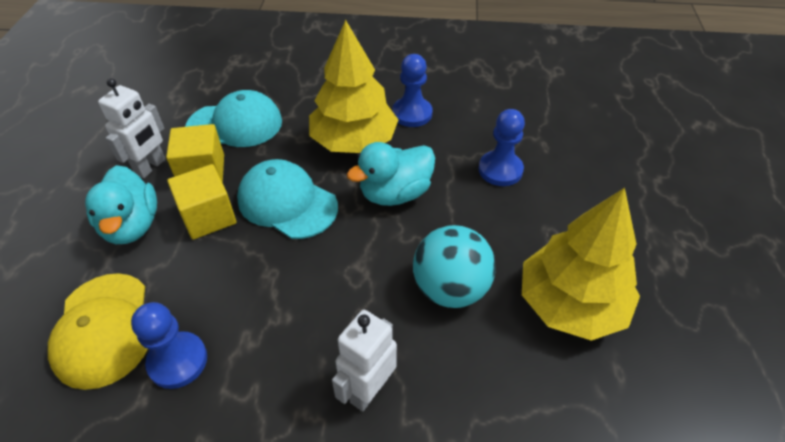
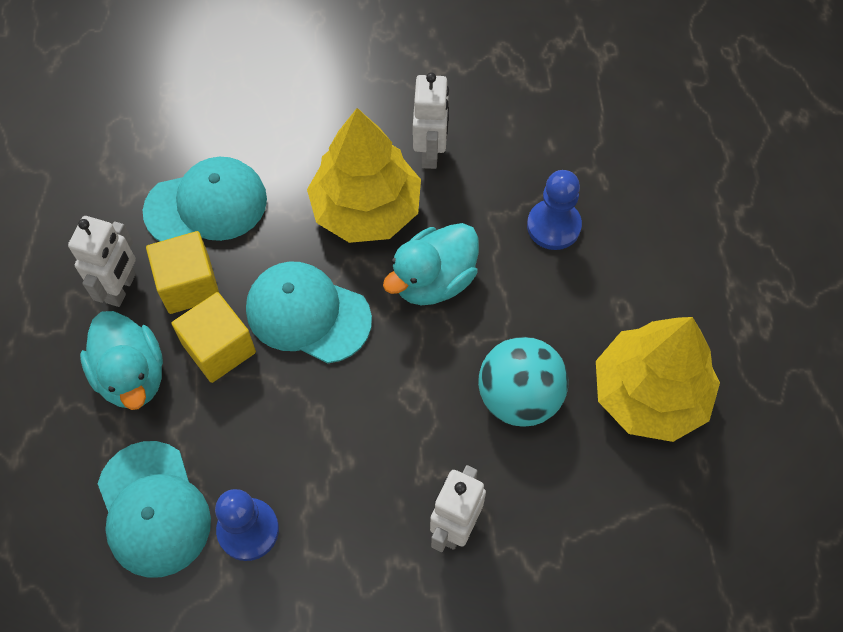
camera: 10 degrees left, 15 degrees up
yellow cap [48,273,147,390] -> turquoise cap [98,441,211,578]
blue pawn [392,54,432,127] -> white robot [413,72,449,169]

